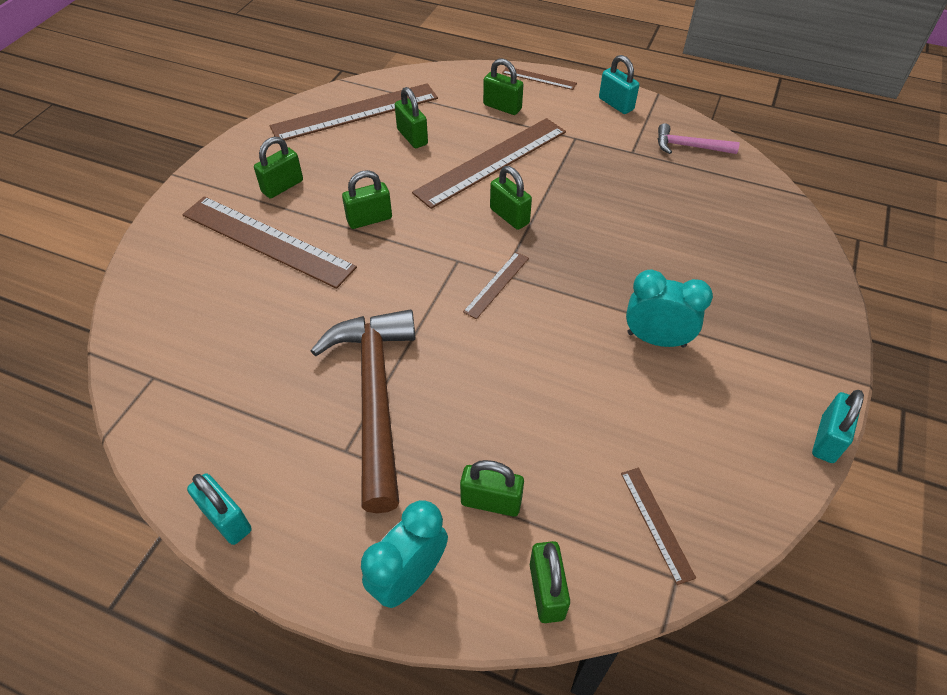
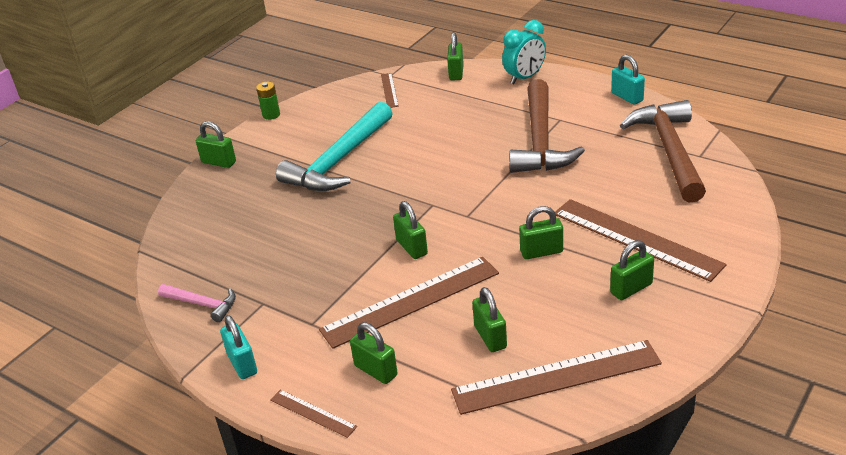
camera: 165 degrees left, 15 degrees down
green padlock [460,460,524,517] -> green padlock moved to [196,121,236,168]
brown ruler [463,252,529,319] -> none
turquoise clock [626,270,713,348] -> turquoise hammer [276,102,393,191]
turquoise padlock [812,390,864,463] -> green battery [256,82,280,120]
none -> brown hammer [620,100,706,202]

